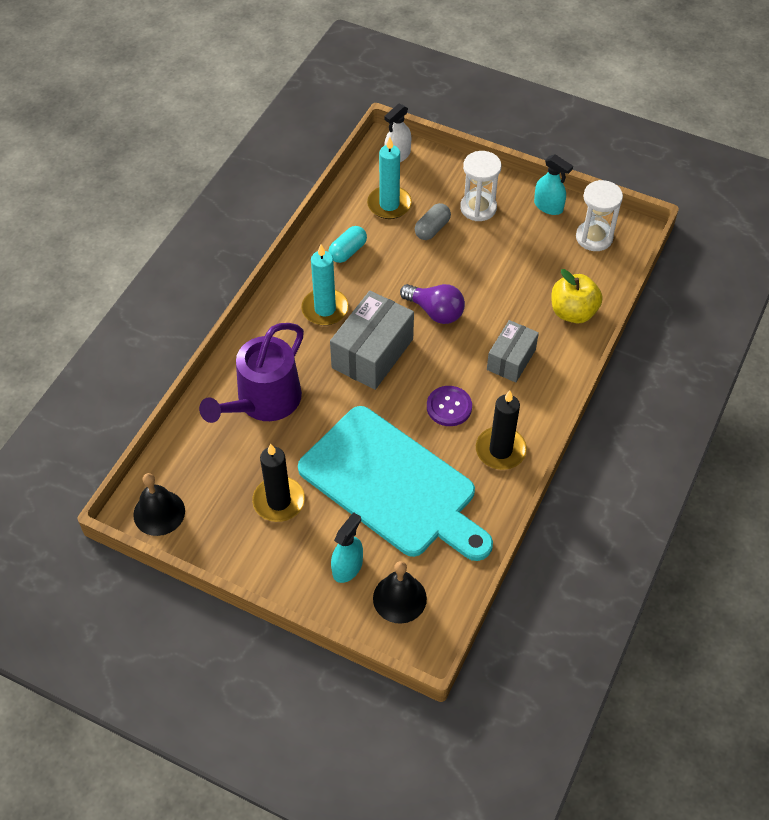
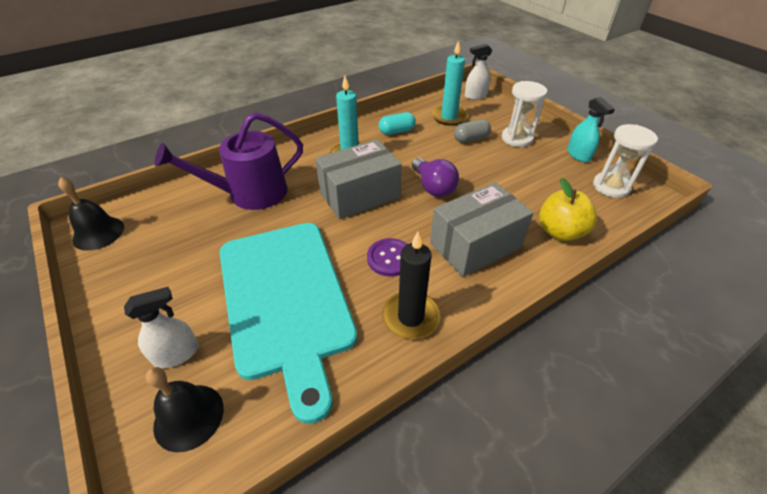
camera: 30 degrees right, 10 degrees down
black candle [252,444,305,522] -> none
turquoise spray bottle [331,512,363,583] -> white spray bottle [124,287,199,368]
grey box [487,320,539,383] -> grey box [430,182,534,277], size x1.58

